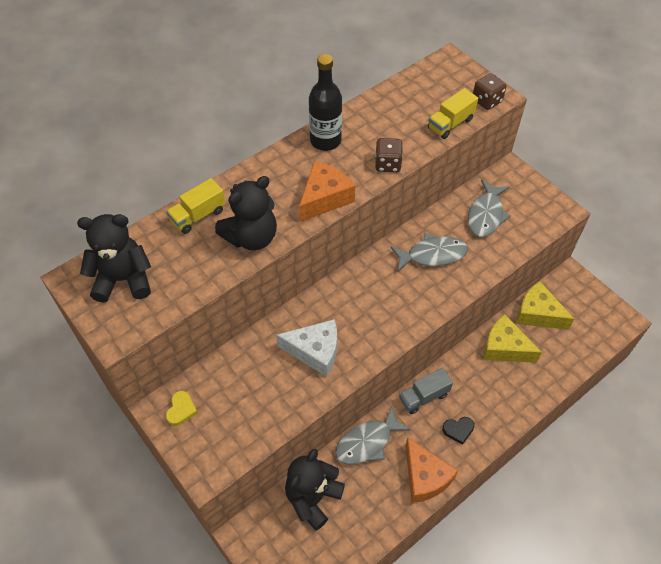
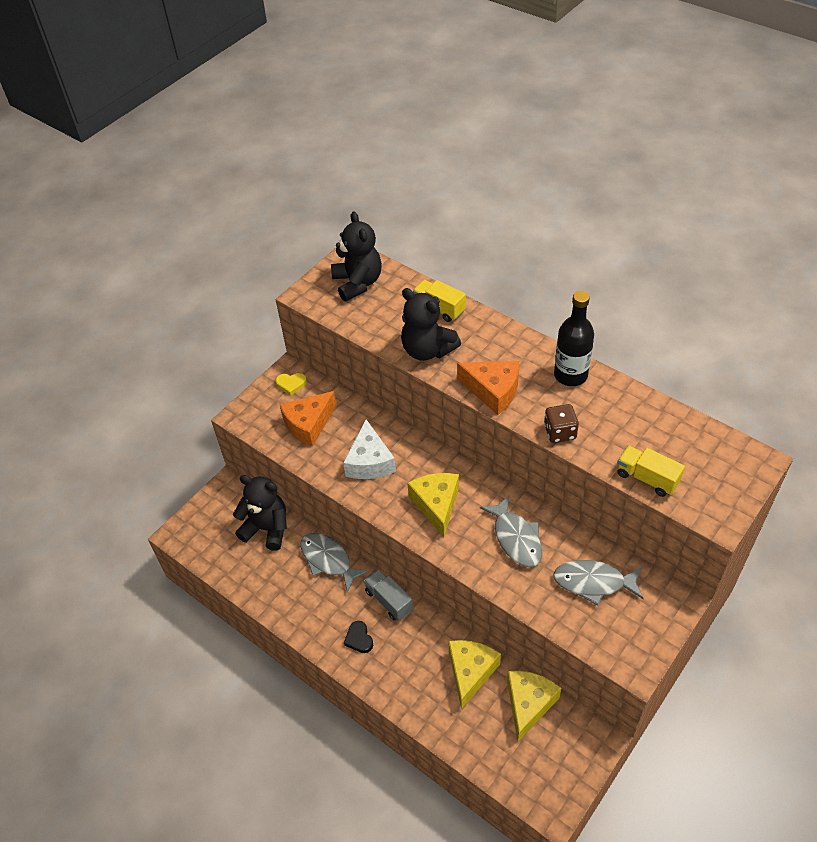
camera: 80 degrees right, 5 degrees down
orange cheese [405,437,458,503] -> orange cheese moved to [279,391,336,447]
brown dice [473,73,507,110] -> none
none -> yellow cheese [407,473,459,537]

